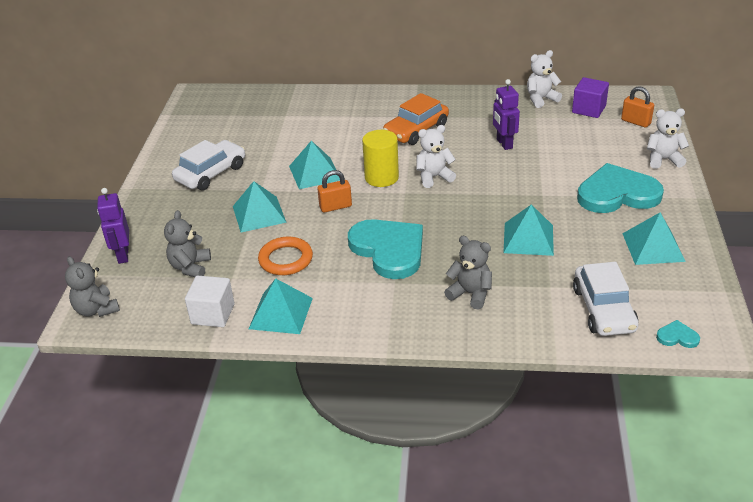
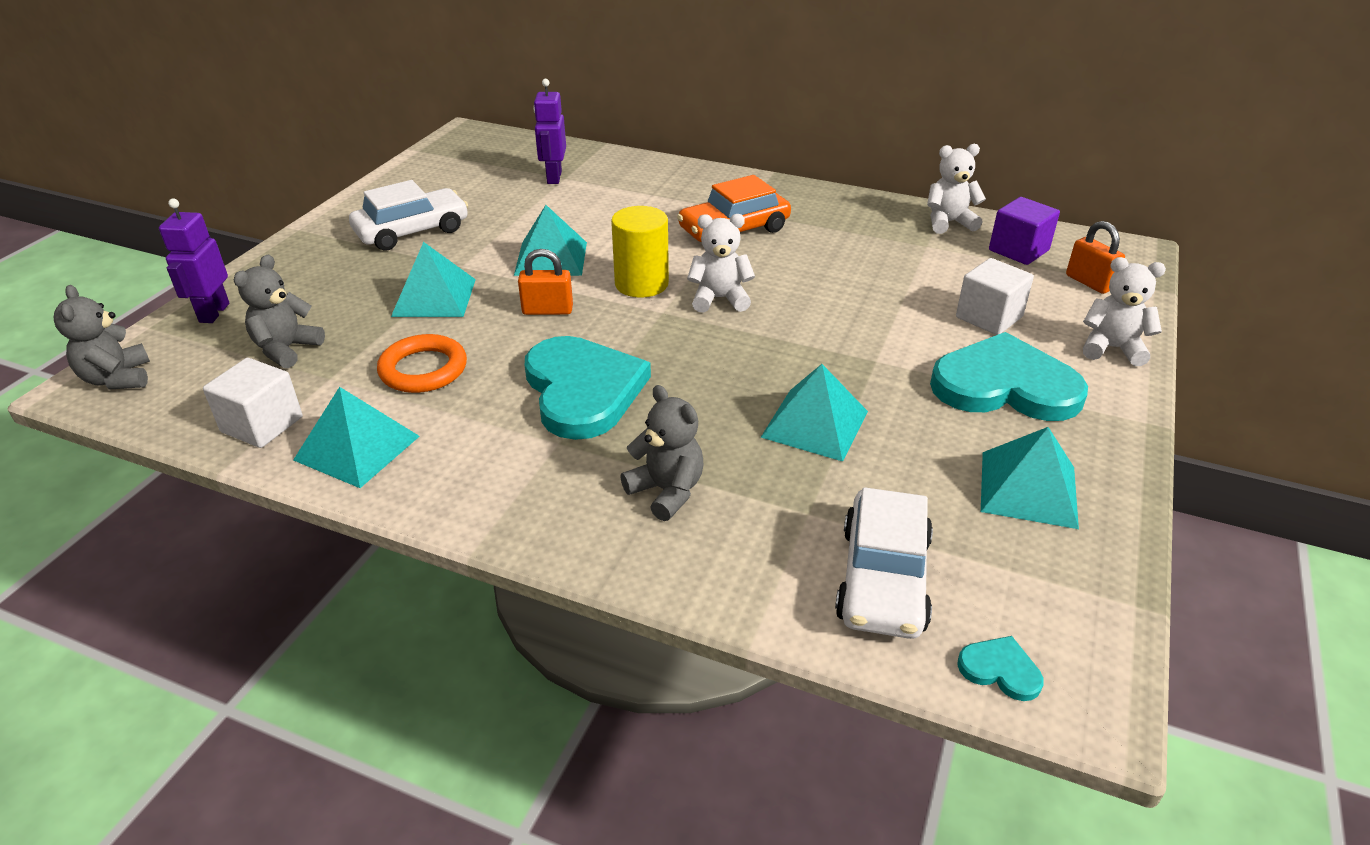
camera: 15 degrees right, 0 degrees up
purple robot [493,79,520,150] -> purple robot moved to [533,79,566,184]
none -> white cube [956,258,1034,335]

